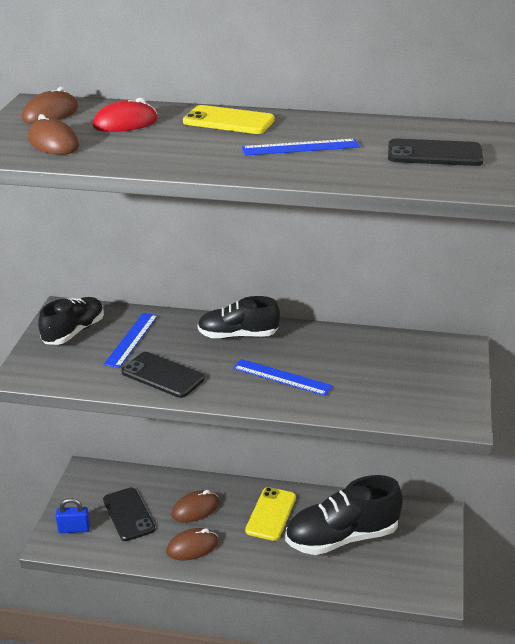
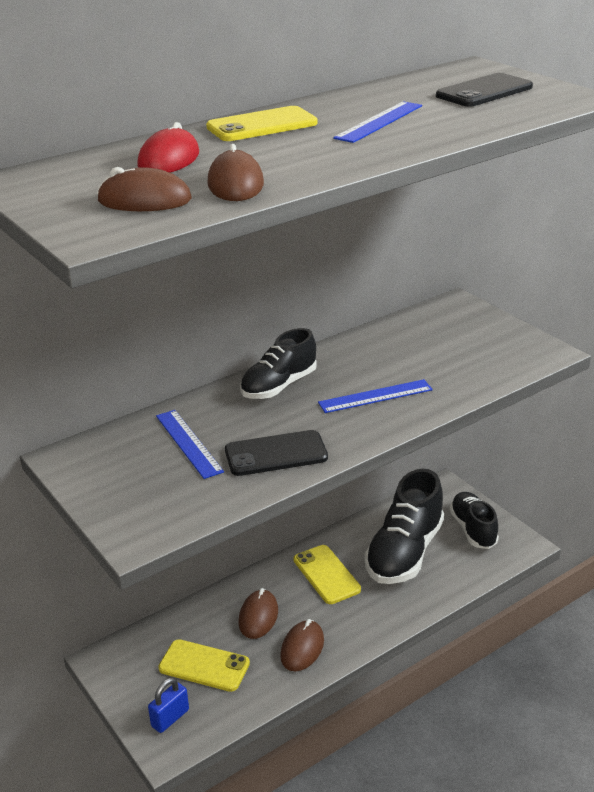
camera: 45 degrees left, 0 degrees up
brown mouse [22,87,79,124] -> brown mouse moved to [207,144,264,201]
black shoe [38,297,104,345] -> black shoe moved to [450,492,499,549]
black phone [103,488,155,541] -> yellow phone [158,639,250,692]

